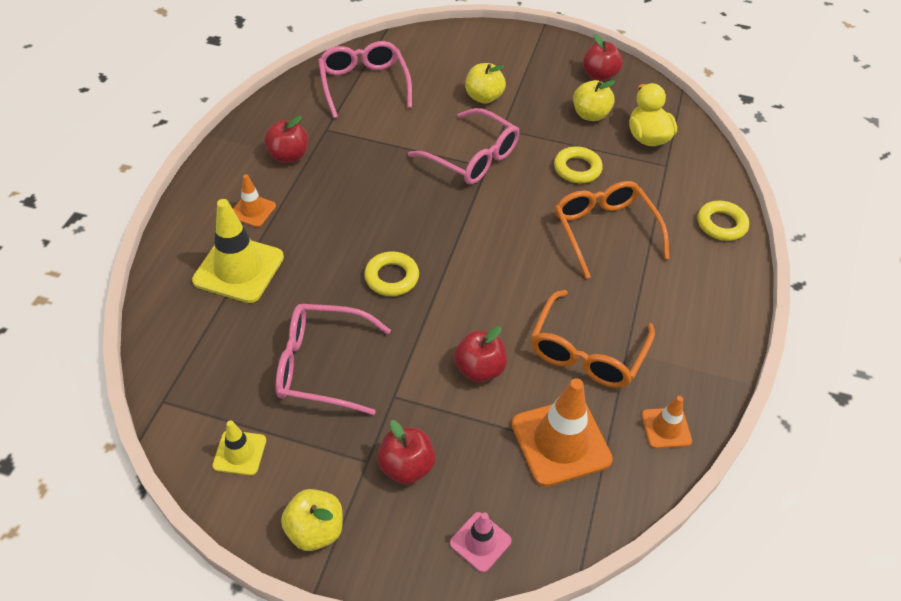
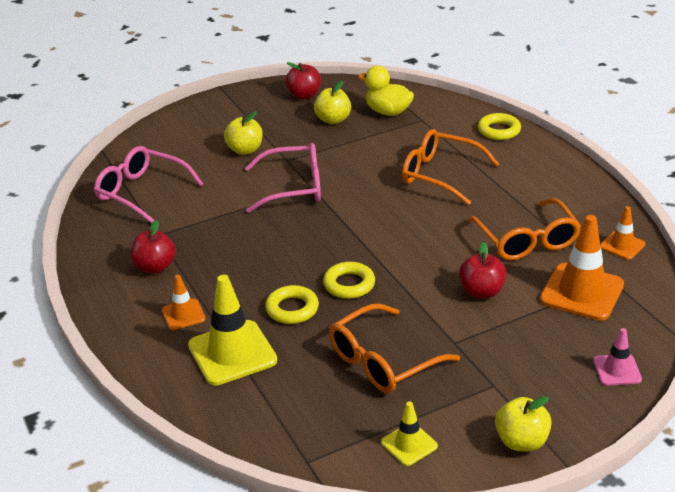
camera: 40 degrees left, 15 degrees down
pink glasses [276,304,391,415] -> orange glasses [329,304,460,393]
red apple [377,420,436,485] -> none
yellow ring [554,146,603,183] -> yellow ring moved to [265,285,319,324]

